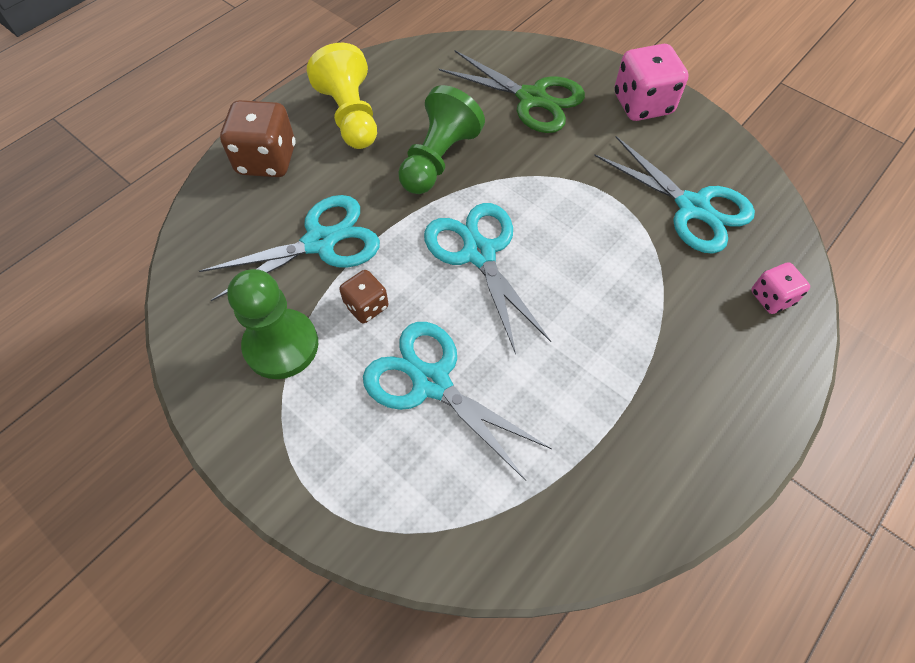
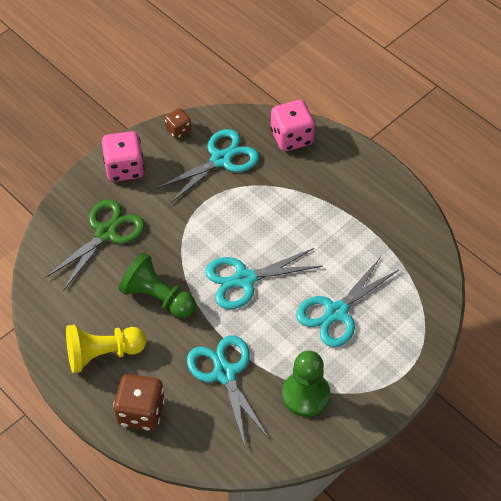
camera: 85 degrees left, 5 degrees down
brown dice [339,270,389,323] -> brown dice moved to [165,108,191,139]
pink dice [751,262,810,314] -> pink dice [270,100,315,151], size x1.75

